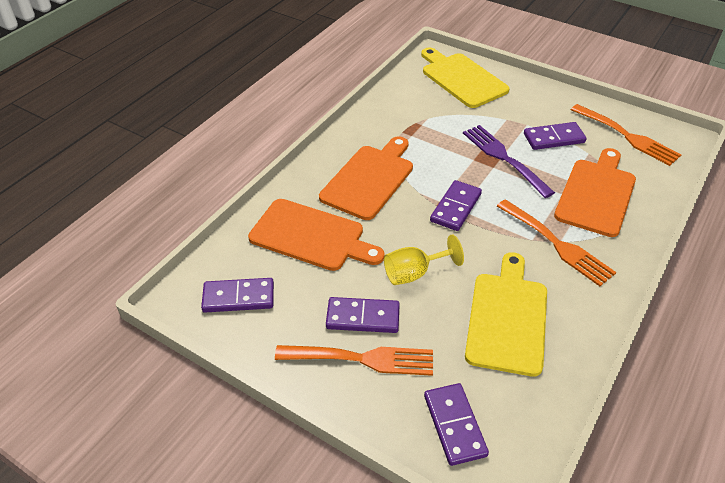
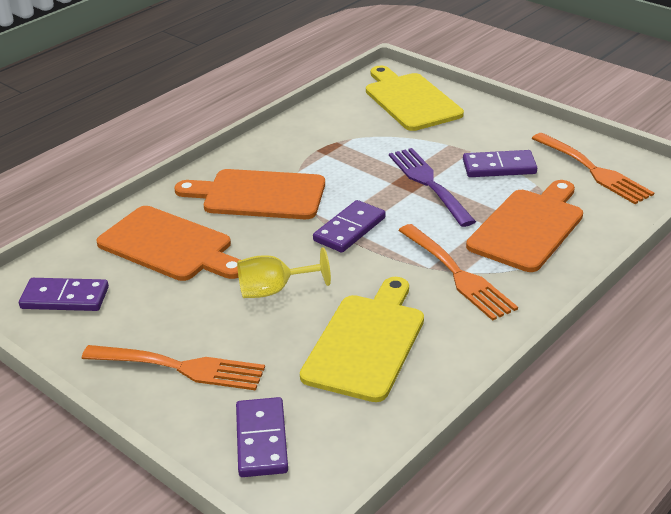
camera: 10 degrees right, 10 degrees down
orange cutting board [319,136,413,220] -> orange cutting board turned 120 degrees counterclockwise [174,169,325,219]
purple domino [326,297,400,333] -> none

